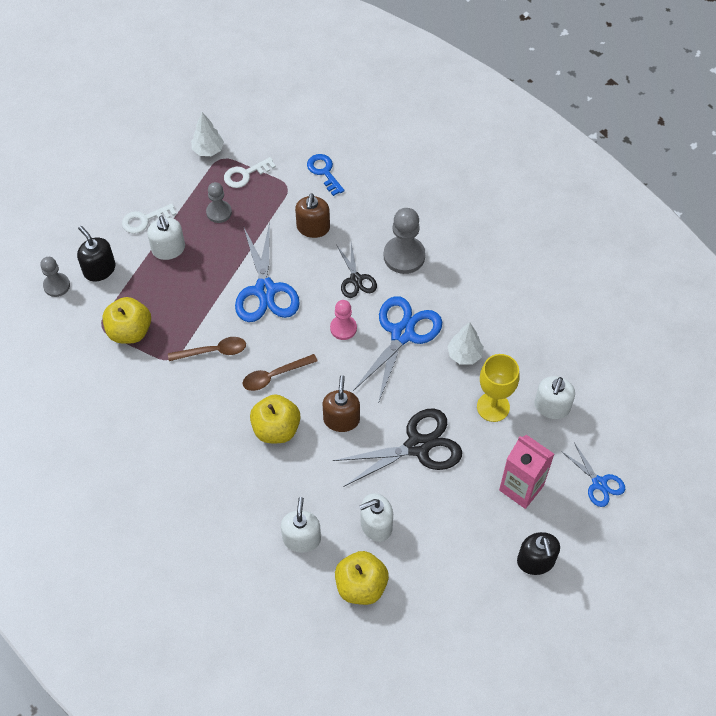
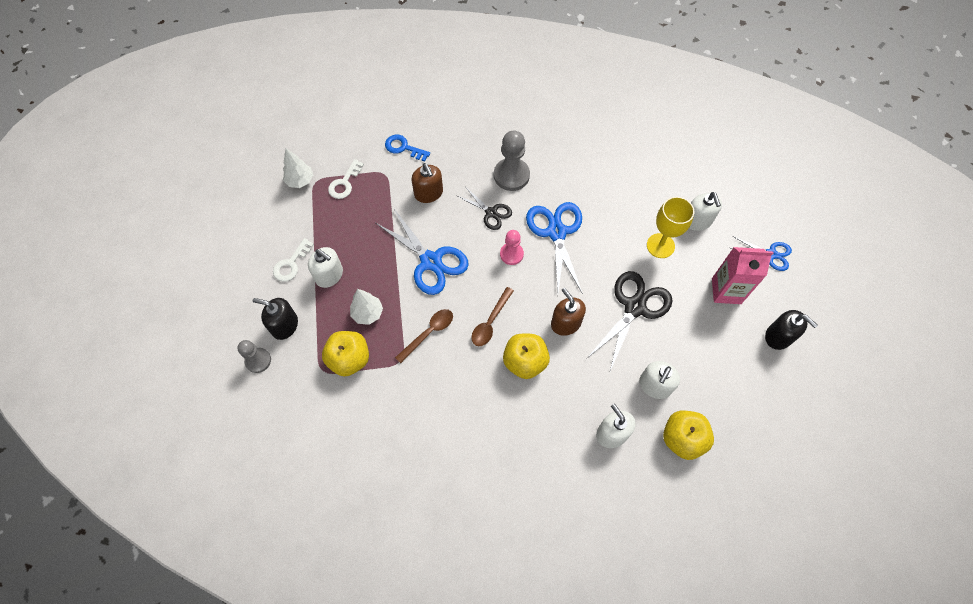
camera: 35 degrees left, 5 degrees up
grey pawn [206,182,232,223] -> none
white tree [447,322,484,365] -> white tree moved to [350,289,383,325]

